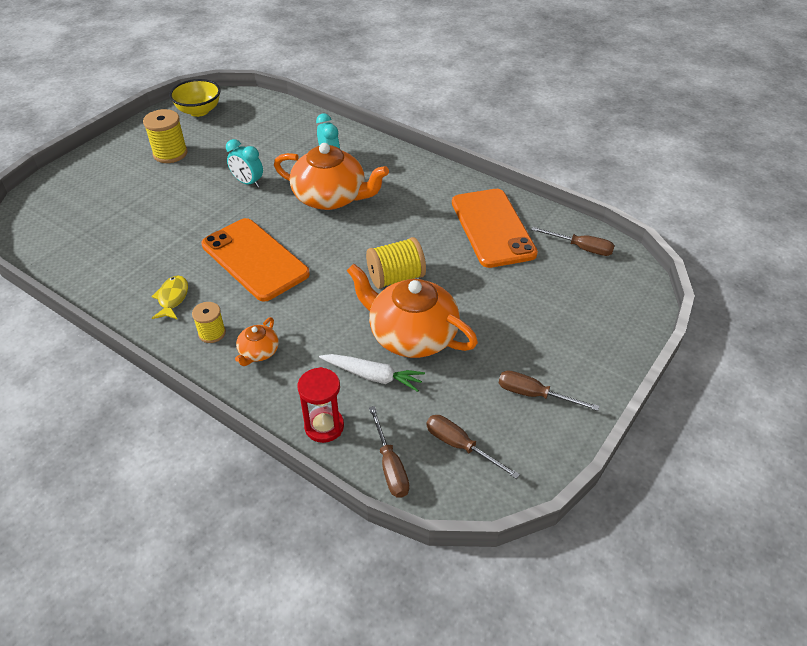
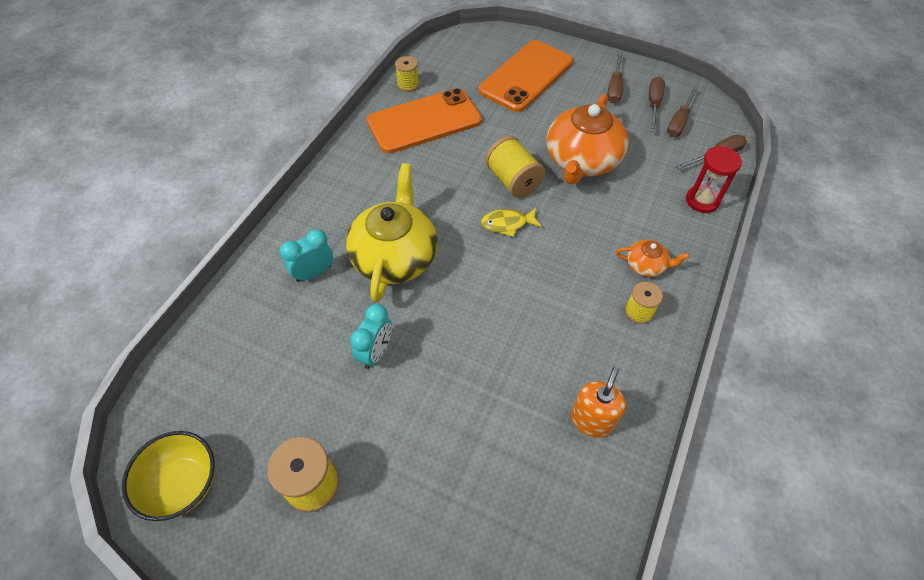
camera: 100 degrees left, 10 degrees up
yellow fish [151,275,188,320] -> yellow fish moved to [481,208,542,237]
orange phone [201,218,310,302] -> orange phone moved to [479,40,573,112]
orange teapot [274,143,389,210] -> yellow teapot [346,163,438,302]
white carrot [319,354,425,392] -> none
brown screwdriver [531,227,615,256] -> brown screwdriver moved to [649,77,665,132]
none -> yellow spool [395,56,419,92]
none -> orange soap dispenser [571,367,626,438]

